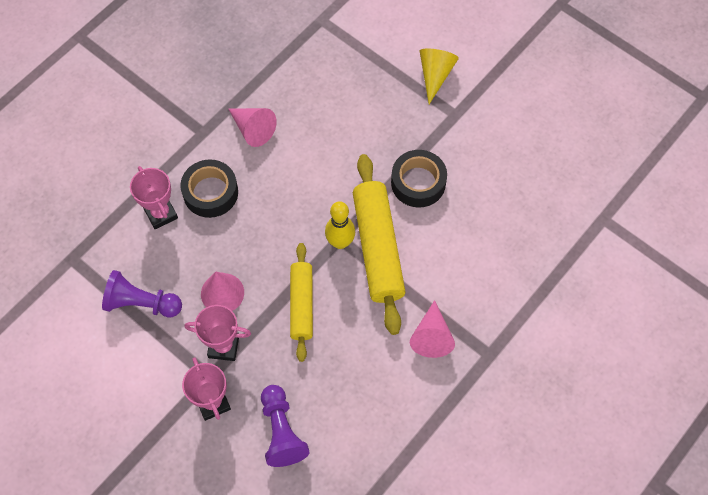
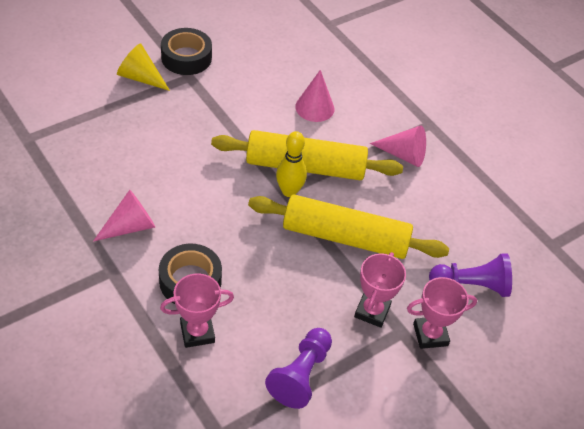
camera: 80 degrees left, 15 degrees down
pink cone [201,272,244,311] -> pink cone moved to [295,70,335,122]
yellow rolling pin [290,243,313,362] -> yellow rolling pin [248,194,449,259], size x1.60
black tape [391,150,447,208] -> black tape moved to [161,28,212,75]

